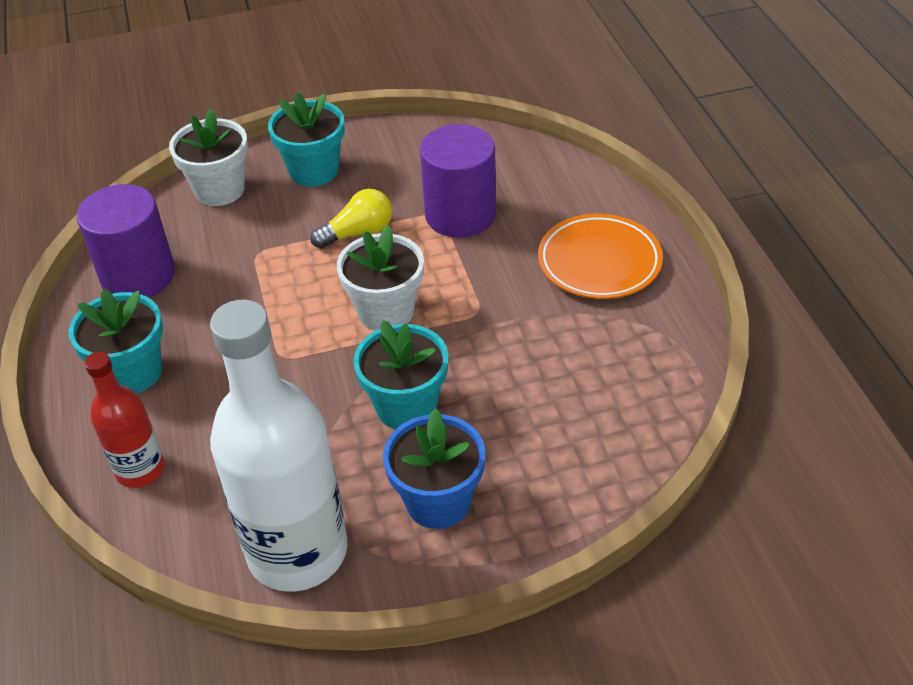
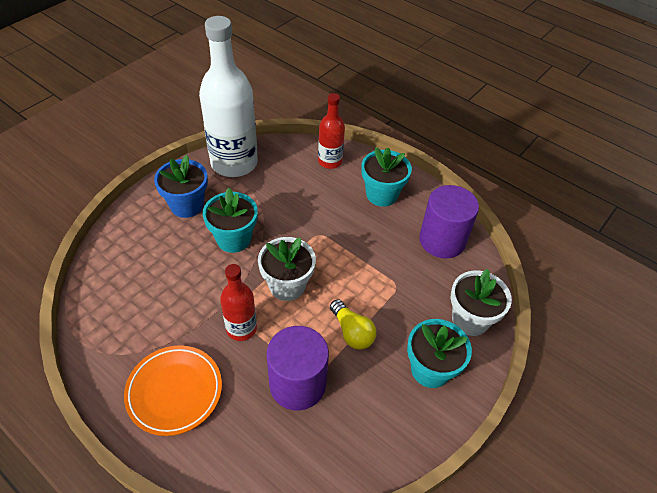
camera: 140 degrees right, 5 degrees up
yellow light bulb [311,189,392,249] -> yellow light bulb turned 60 degrees counterclockwise [330,299,376,350]
none -> red bottle [220,264,257,341]

